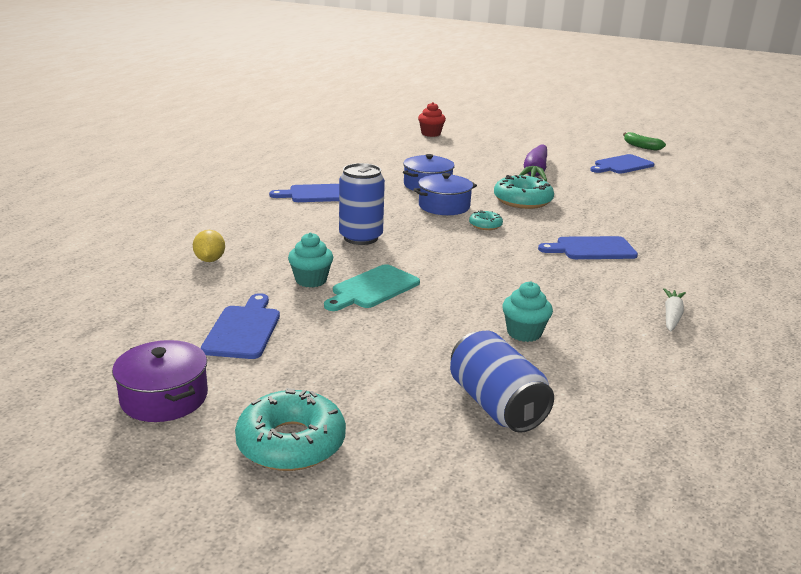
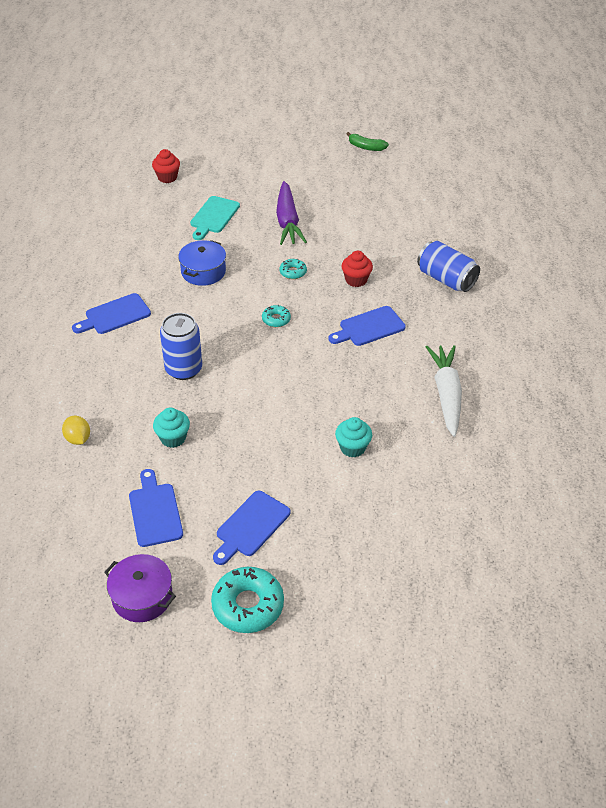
camera: 20 degrees left, 20 degrees up
turquoise cutting board [324,264,420,311] -> turquoise cutting board moved to [190,196,240,240]
blue pot [413,173,477,215] -> none
blue can [450,331,554,433] -> blue can moved to [417,241,480,292]
turquoise donut [494,175,554,209] -> turquoise donut [279,259,307,279], size x0.52
blue cutting board [590,154,655,174] -> blue cutting board moved to [213,491,290,565]
white carrot [663,288,686,331] -> white carrot [426,345,462,437], size x1.86
none -> red cupcake [342,251,373,287]

